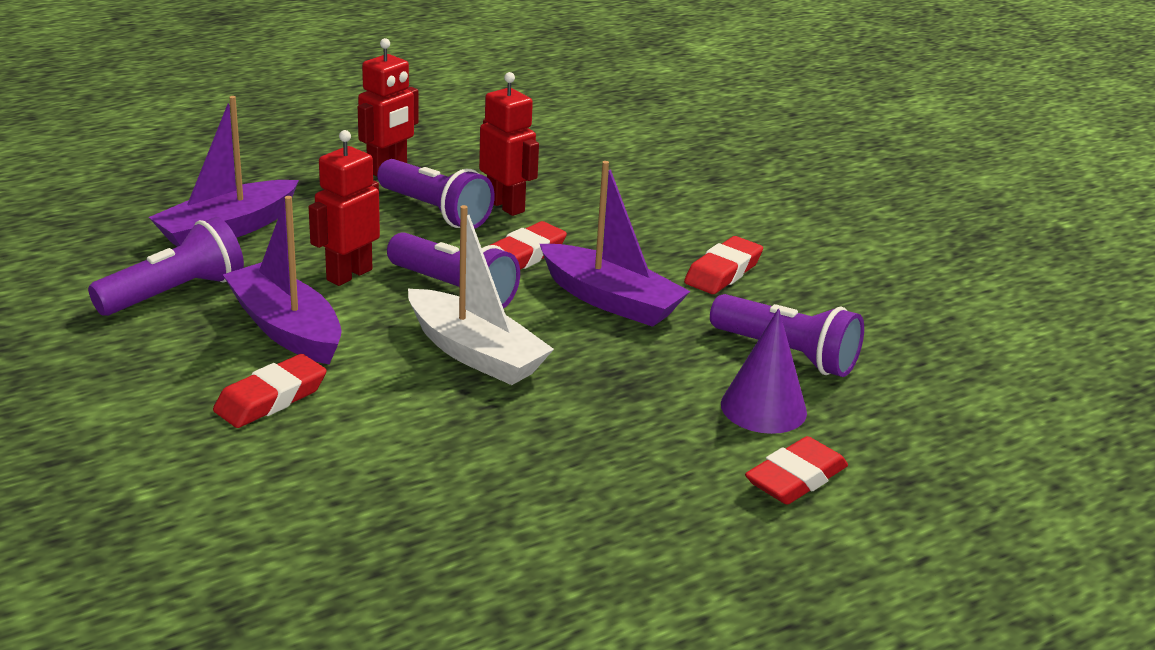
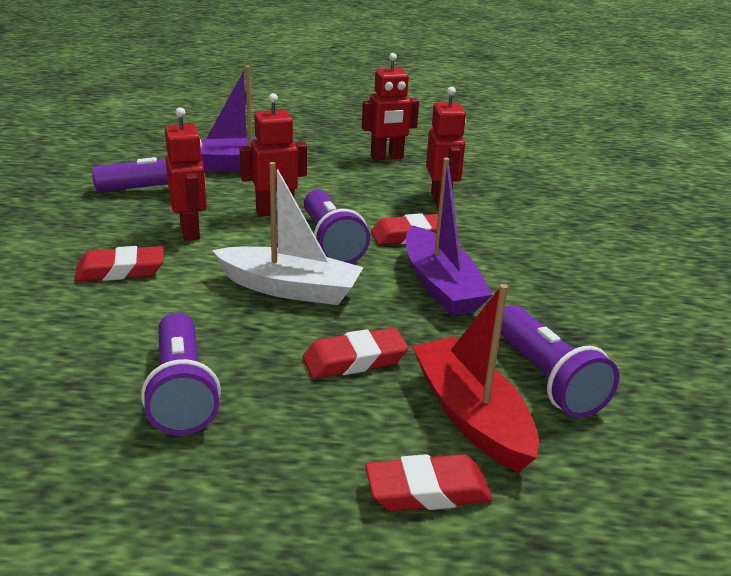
camera: 35 degrees right, 0 degrees up
purple boat [223,196,342,364] -> red robot [165,107,207,241]
purple flashlight [377,159,495,229] -> purple flashlight moved to [141,313,221,435]
white boat [408,205,554,385] -> white boat turned 60 degrees counterclockwise [212,162,364,305]
red eraser [684,236,763,294] -> red eraser moved to [303,327,409,379]
purple cone [721,308,807,434] -> red boat [412,284,539,472]

